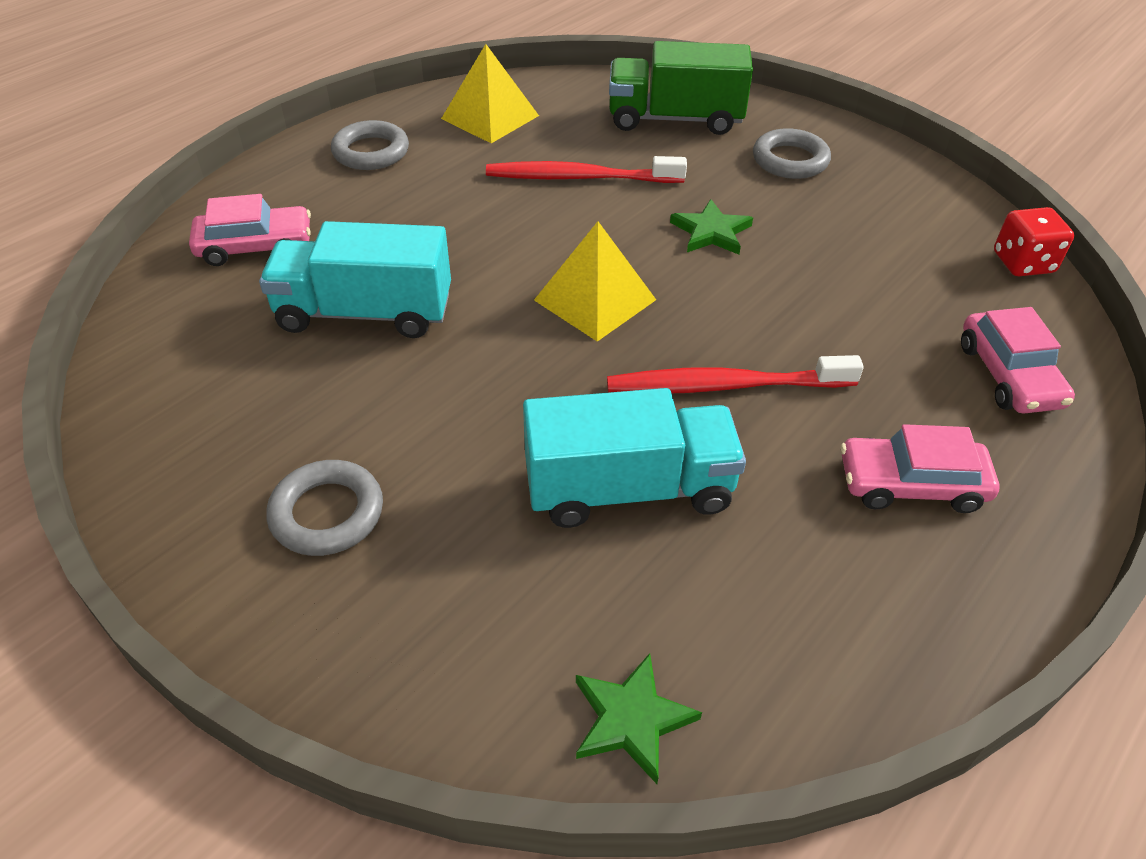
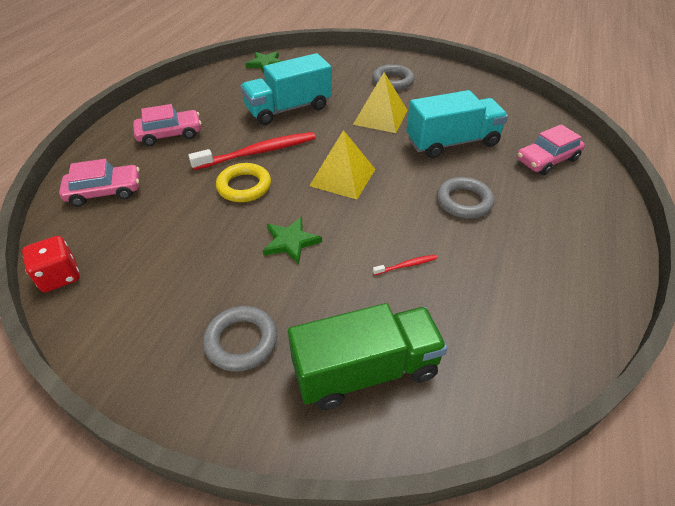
camera: 160 degrees right, 0 degrees up
grey ring [331,120,409,170] -> grey ring moved to [437,177,494,219]
yellow pyramid [441,44,539,143] -> yellow pyramid moved to [353,72,407,133]
red toothbrush [486,156,687,183] -> red toothbrush [373,255,437,275], size x0.43
pink car [961,307,1075,413] -> pink car turned 105 degrees clockwise [59,159,140,207]
none -> yellow ring [216,163,271,202]

